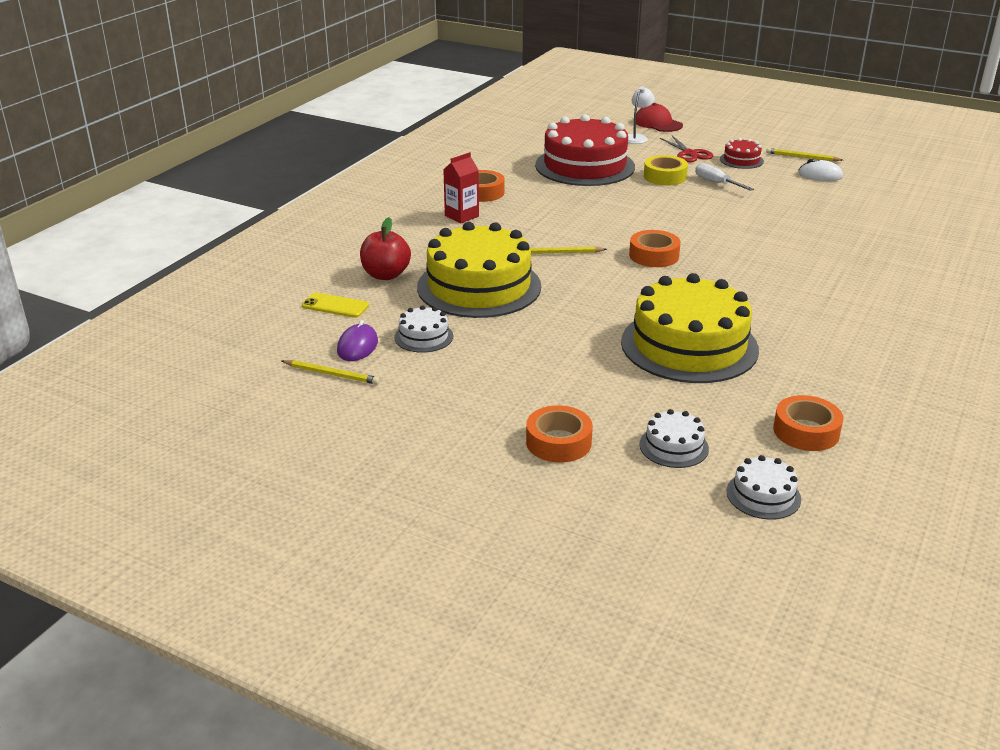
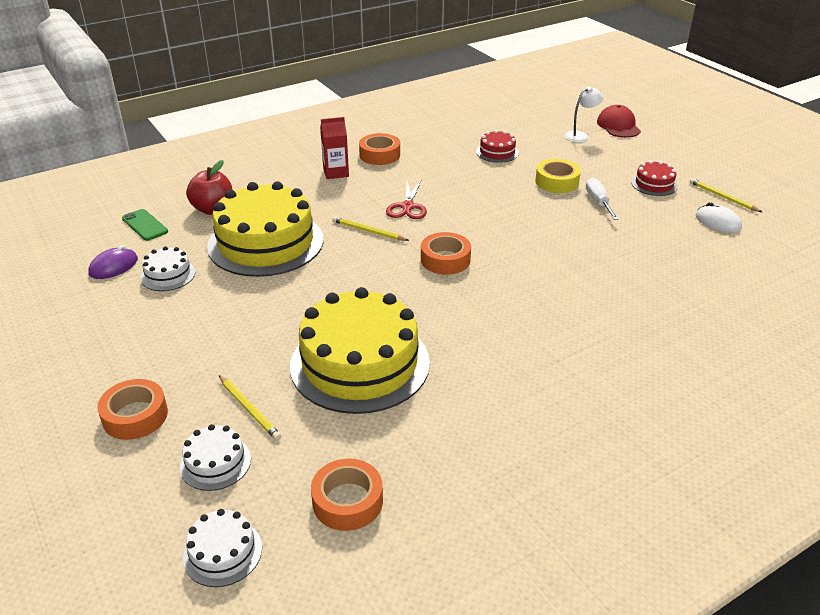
camera: 30 degrees right, 5 degrees up
yellow pencil [281,360,380,385] -> yellow pencil moved to [219,375,281,440]
yellow phone [302,292,369,318] -> green phone [122,209,168,241]
red cake [535,114,635,186] -> red cake [476,130,519,163], size x0.44
red scissors [660,136,713,162] -> red scissors moved to [386,179,427,219]

